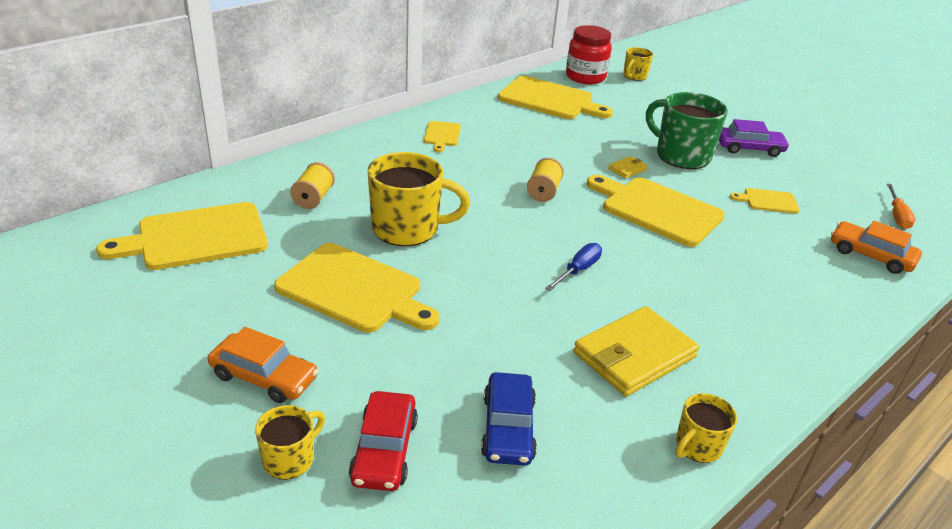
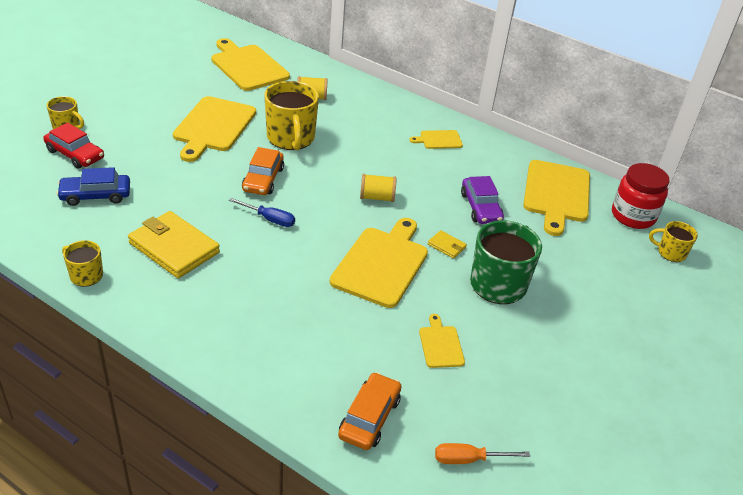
camera: 75 degrees right, 5 degrees up
orange car [208,327,318,403] -> orange car moved to [242,147,284,195]
red car [349,391,418,491] -> red car turned 135 degrees counterclockwise [43,123,104,169]
purple car [719,119,790,157] -> purple car moved to [461,176,504,224]

